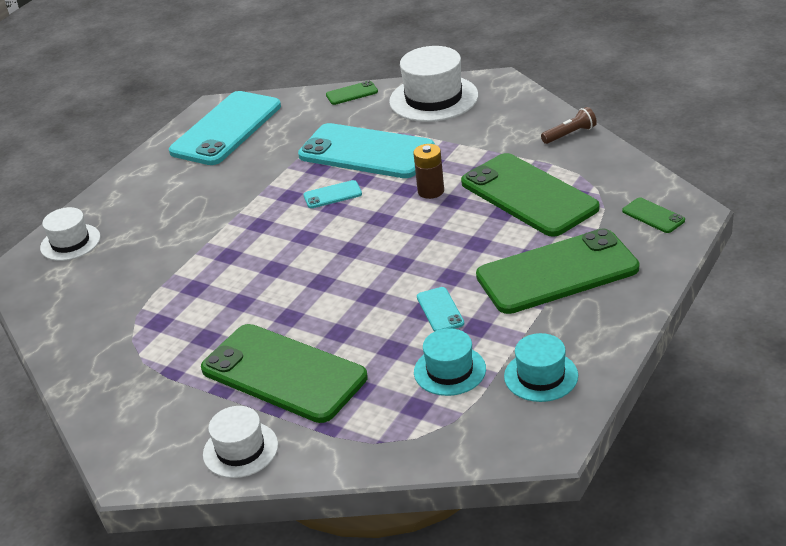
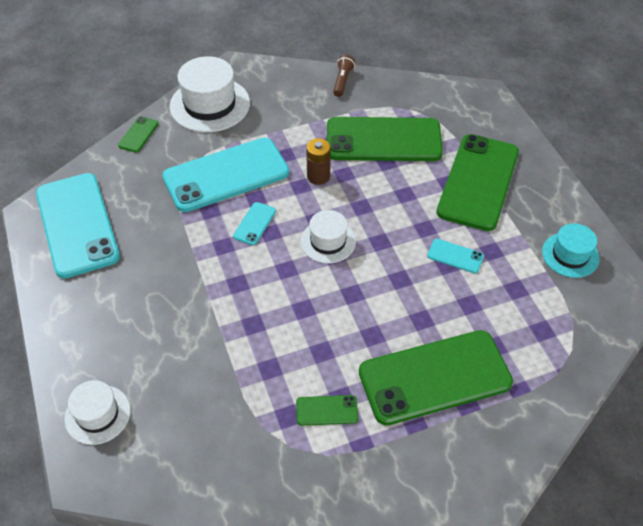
camera: 55 degrees left, 15 degrees up
white hat [203,406,278,478] -> white hat moved to [300,210,356,264]
turquoise hat [414,328,486,396] -> none
green phone [622,197,685,233] -> green phone moved to [296,395,358,426]

